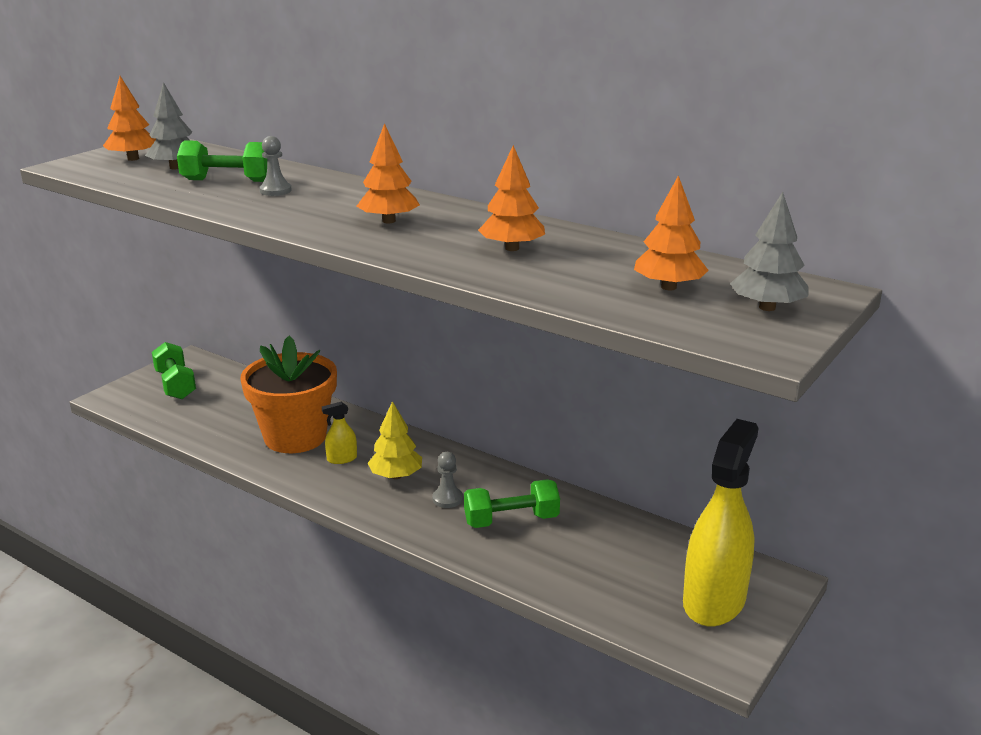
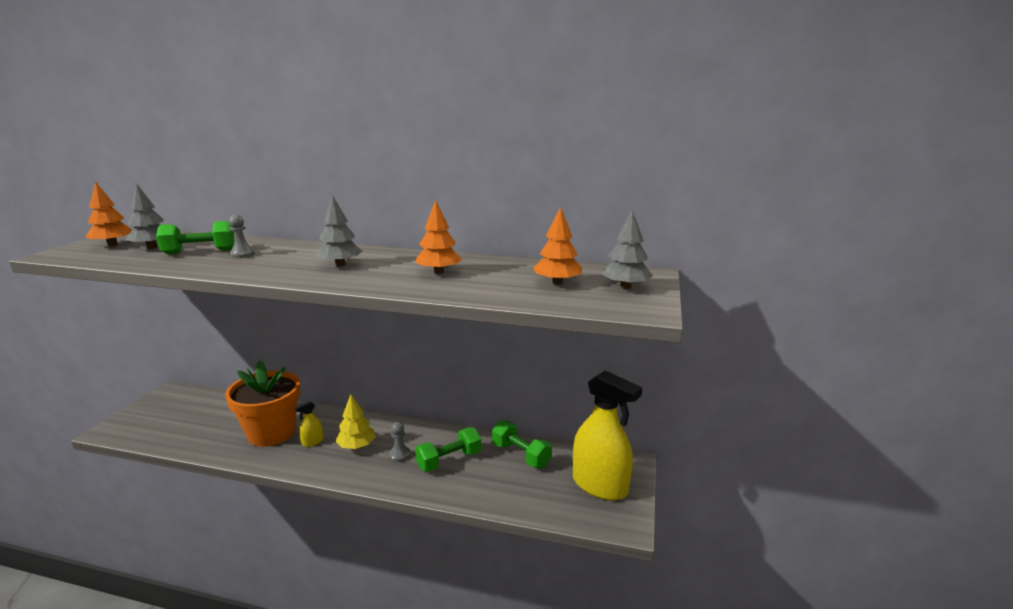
camera: 20 degrees left, 5 degrees down
green dumbbell [152,342,196,399] -> green dumbbell moved to [492,420,552,468]
orange tree [356,123,420,223] -> grey tree [316,195,362,267]
yellow spray bottle [683,419,759,627] -> yellow spray bottle turned 120 degrees clockwise [573,370,642,500]

